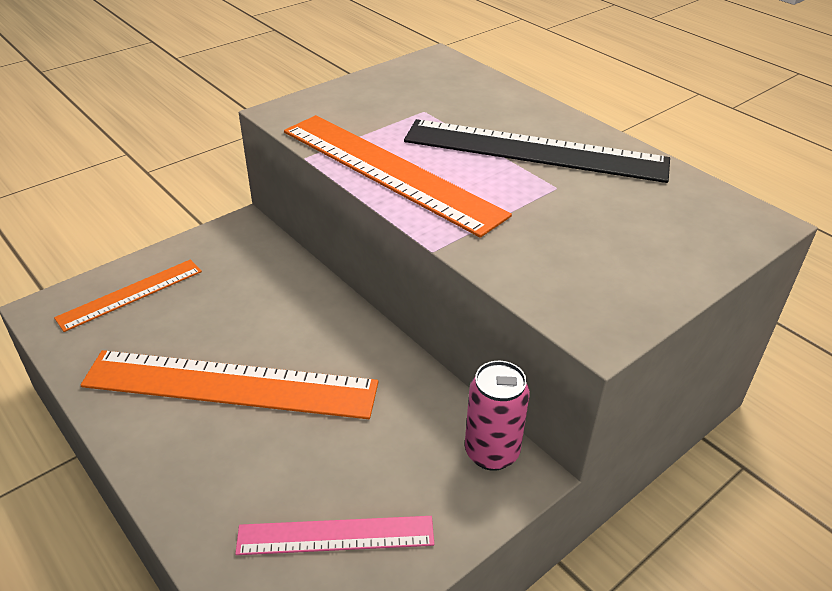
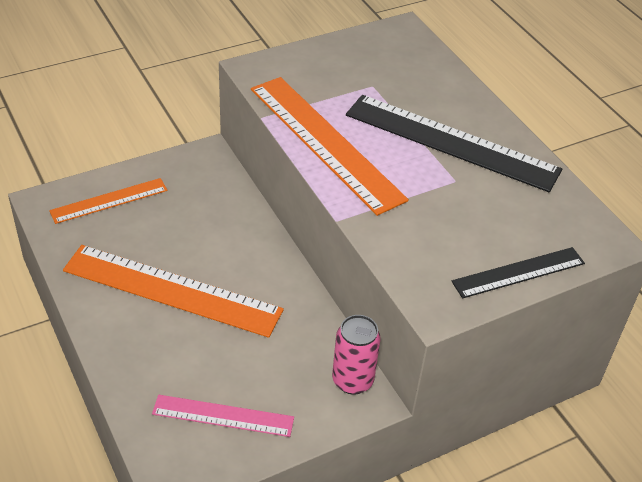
camera: 10 degrees right, 5 degrees up
none -> black ruler [452,247,585,299]

